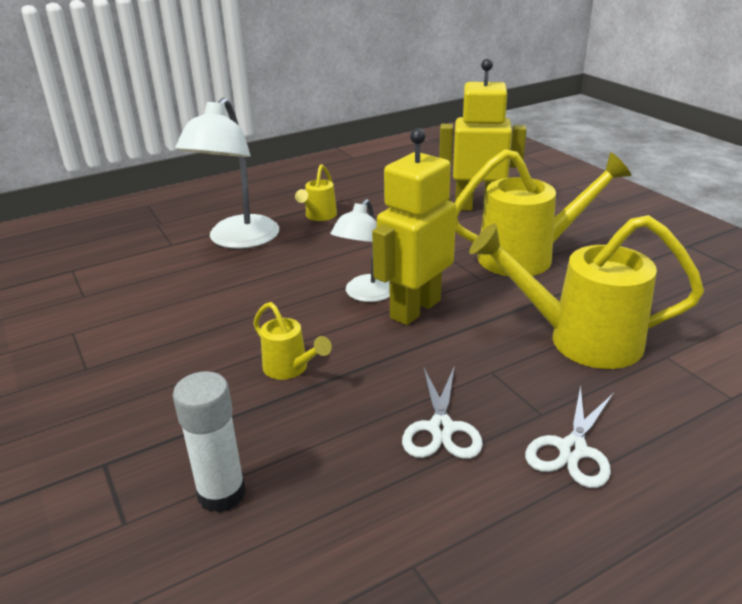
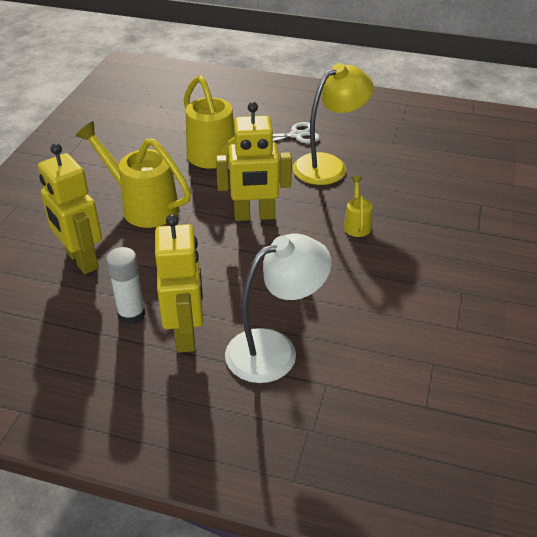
camera: 135 degrees left, 10 degrees up
white glue stick [173,371,246,513] -> white glue stick moved to [106,247,146,325]
yellow watering can [295,164,337,221] -> yellow robot [155,214,203,353]
white lamp [330,199,390,302] -> none
white scissors [402,368,483,459] -> yellow lamp [293,63,374,185]

